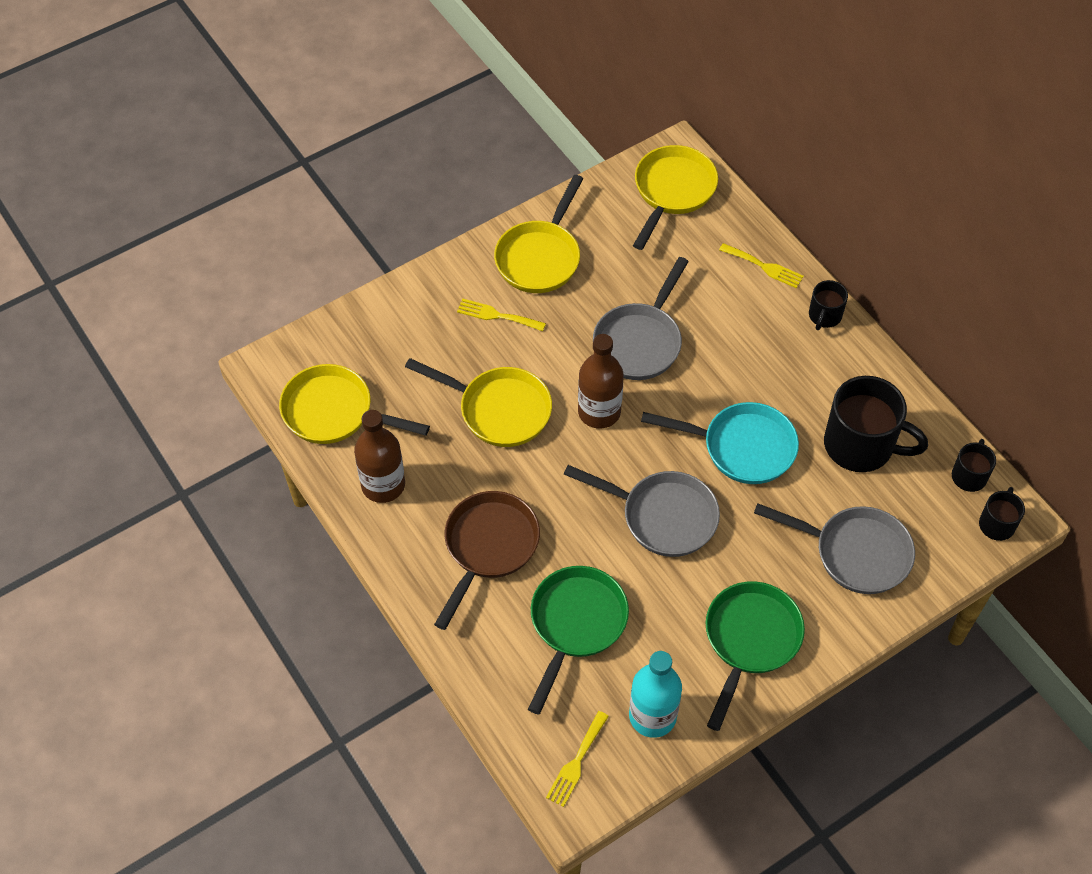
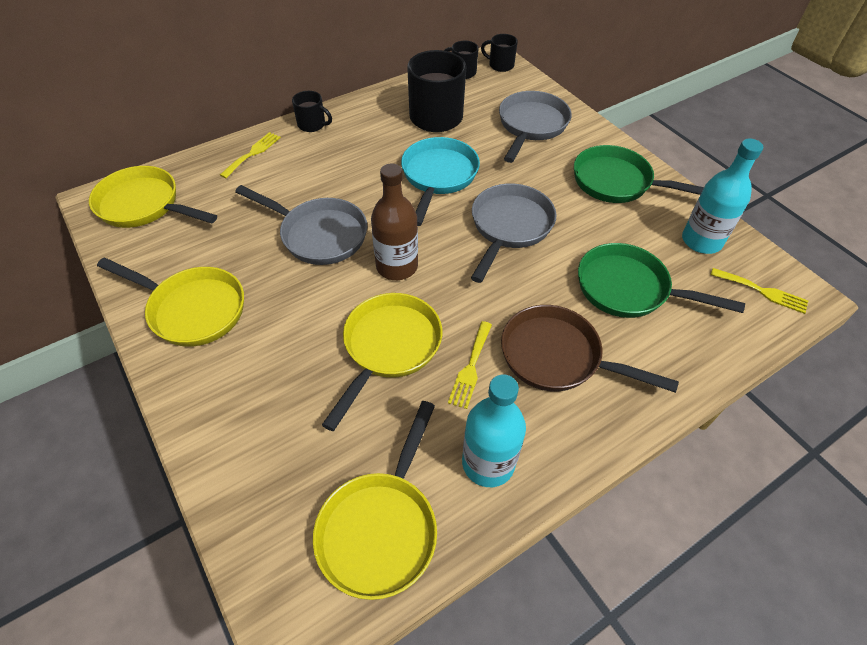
camera: 90 degrees left, 5 degrees down
brown bottle [354,410,405,503] -> turquoise bottle [462,374,526,487]
yellow fork [457,298,546,331] -> yellow fork moved to [448,321,492,409]

